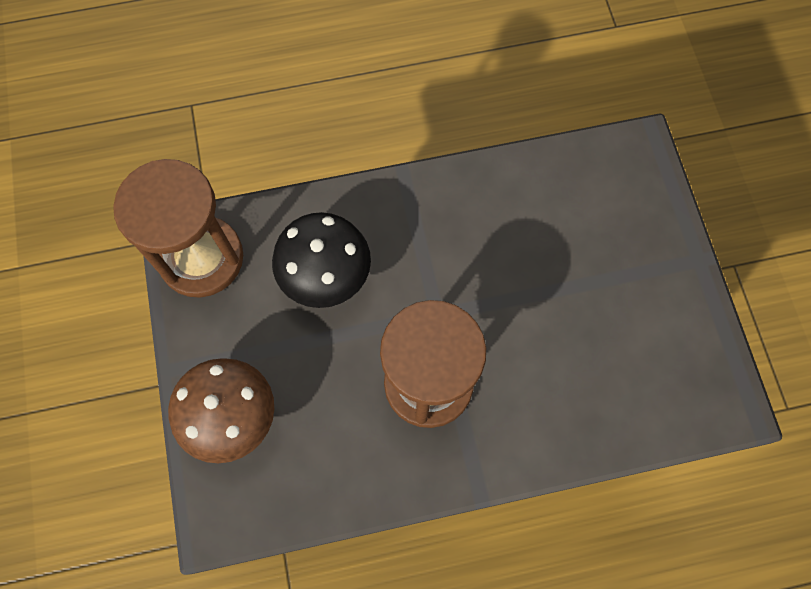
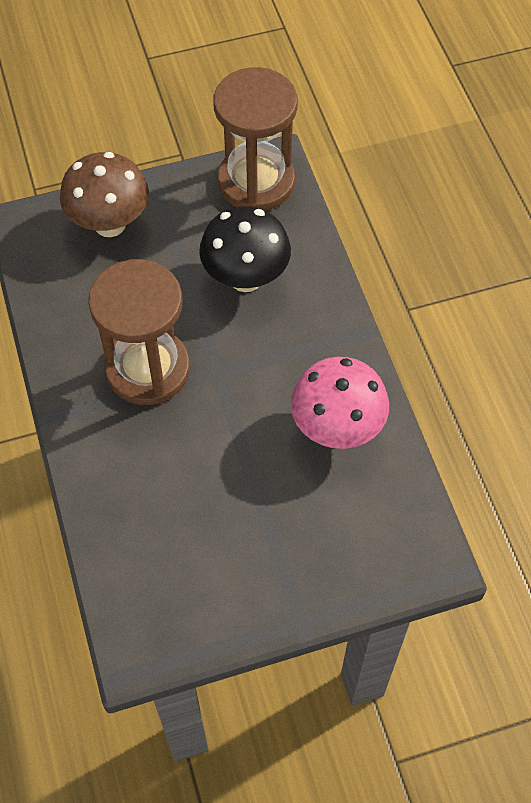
camera: 85 degrees right, 10 degrees down
none -> pink mushroom [291,357,389,449]

